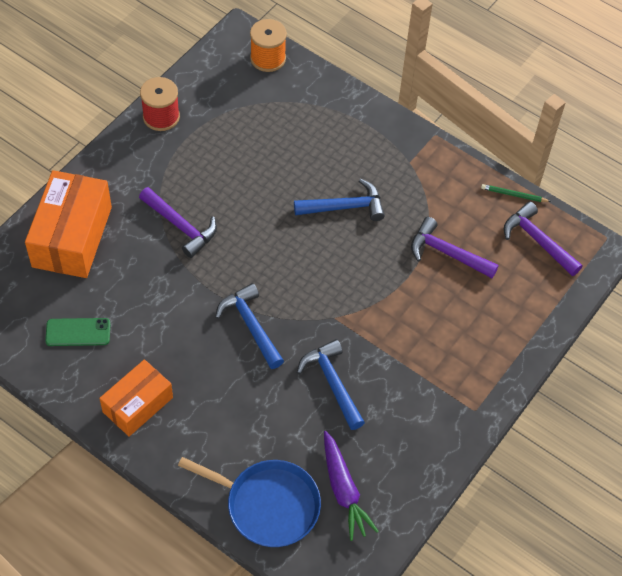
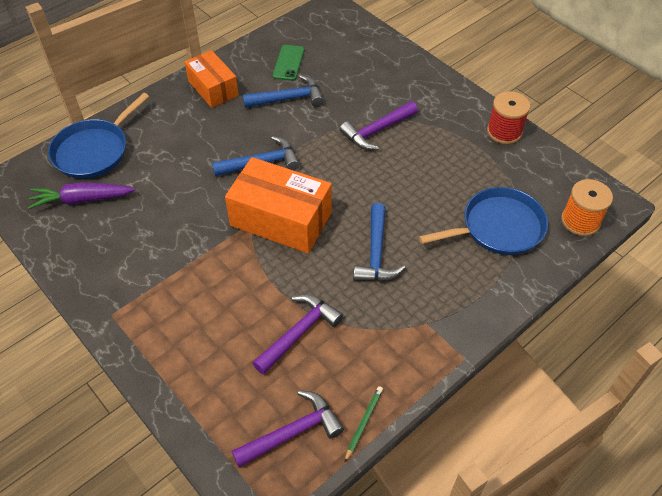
camera: 105 degrees right, 5 degrees down
orange box [25,170,112,278] -> orange box moved to [225,157,332,253]
blue hammer [297,339,365,430] -> blue hammer moved to [243,75,324,108]
none -> blue pan [419,187,548,255]

